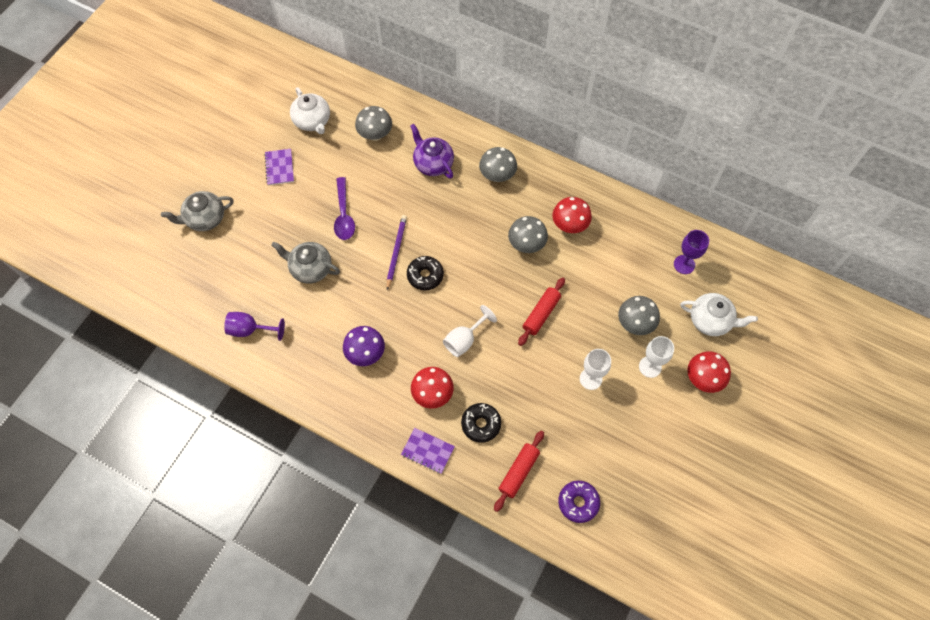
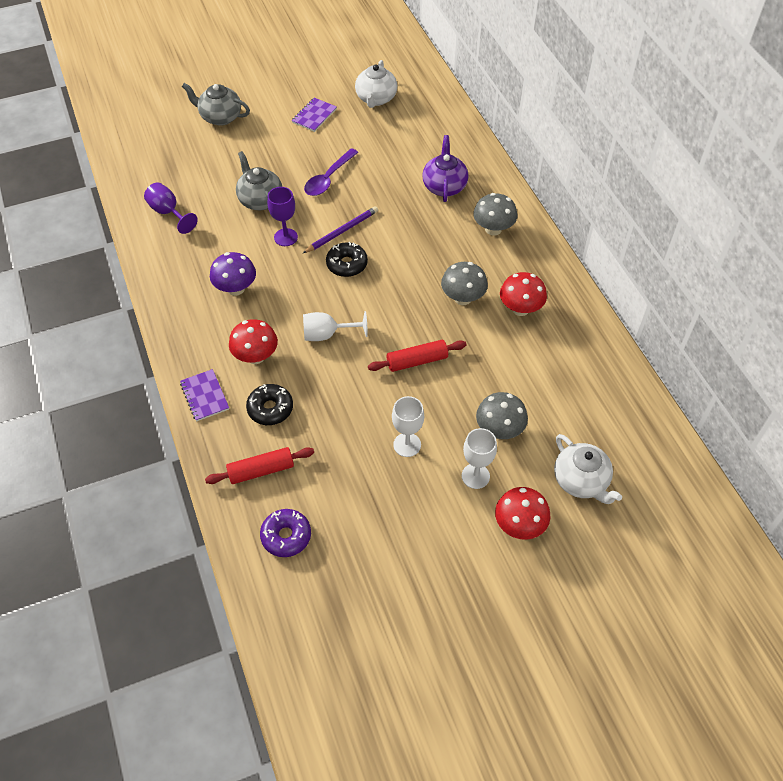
camera: 40 degrees right, 10 degrees down
grey mushroom [355,106,392,141] -> none
purple goblet [674,230,709,274] -> purple goblet moved to [267,187,298,246]

